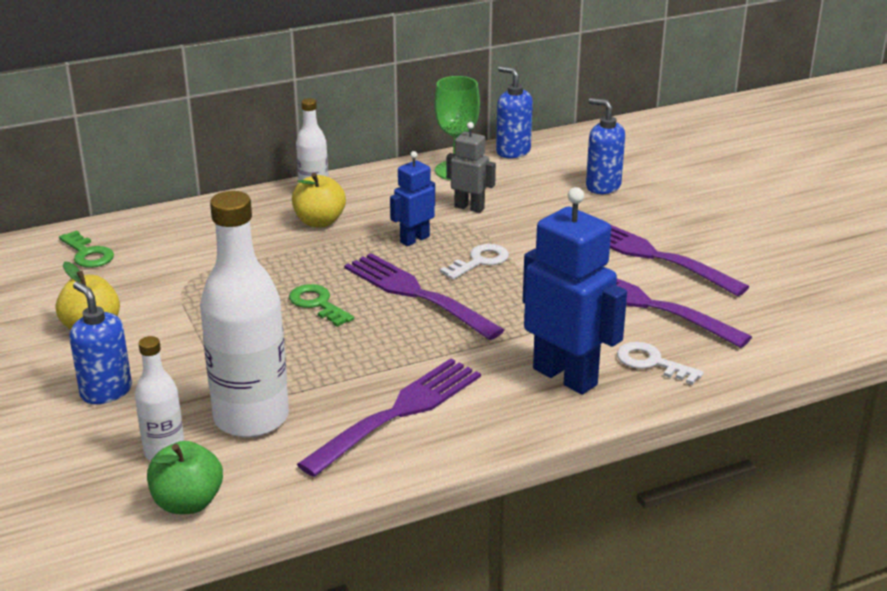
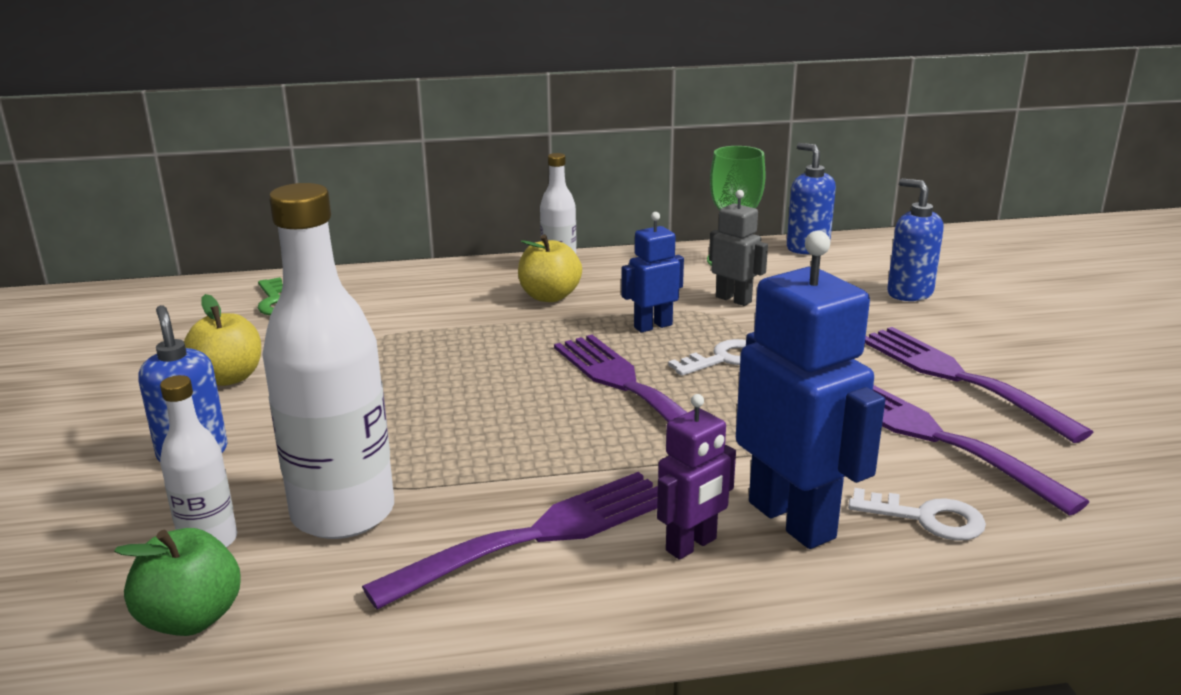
camera: 15 degrees right, 5 degrees down
green key [289,284,354,327] -> none
white key [617,342,704,385] -> white key turned 150 degrees clockwise [848,488,986,541]
none -> purple robot [657,394,736,560]

